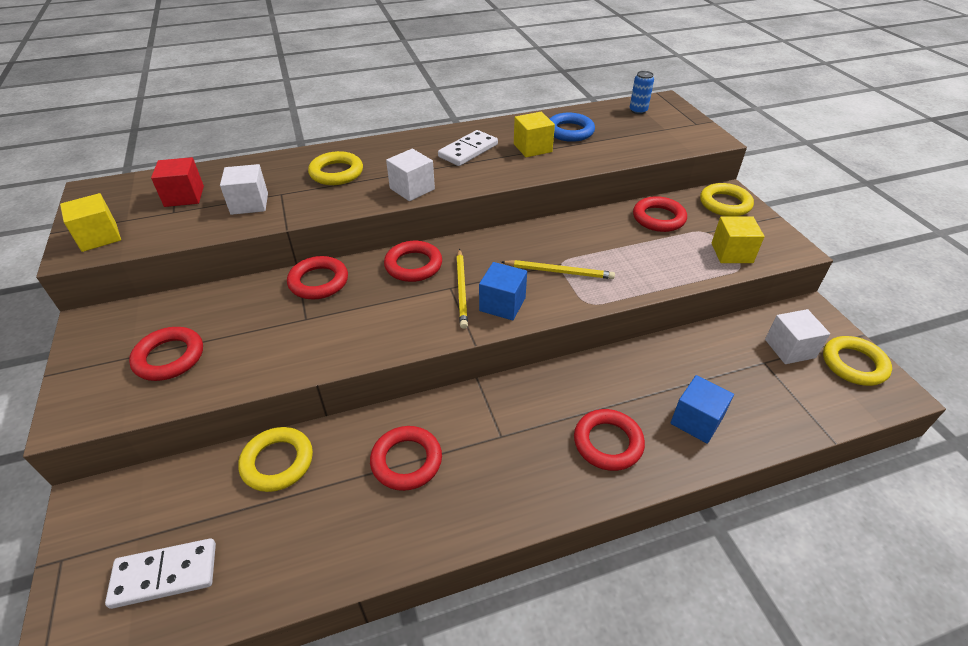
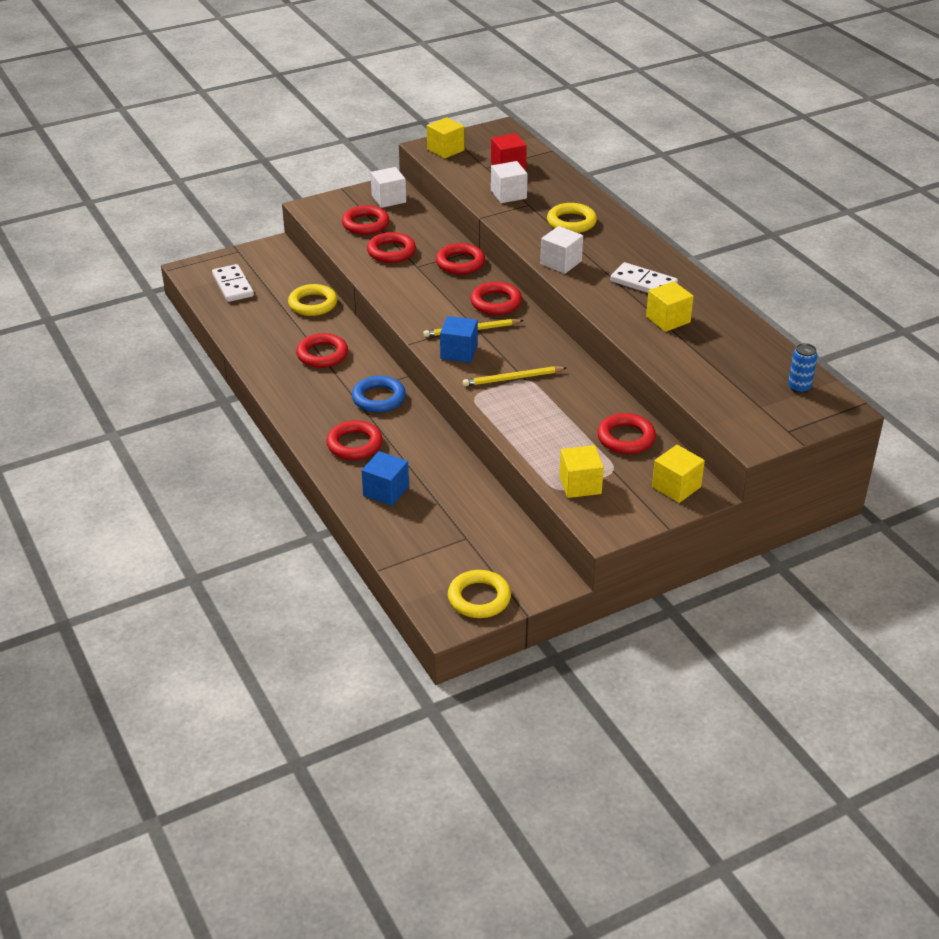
camera: 80 degrees right, 5 degrees down
yellow pencil [501,260,615,279] -> yellow pencil turned 75 degrees clockwise [463,366,566,386]
blue ring [550,113,595,142] -> blue ring moved to [352,376,406,412]
yellow ring [700,183,754,216] -> yellow cube [652,445,705,503]
white cube [765,309,830,364] -> white cube moved to [371,167,406,208]
none -> red ring [367,232,416,263]

